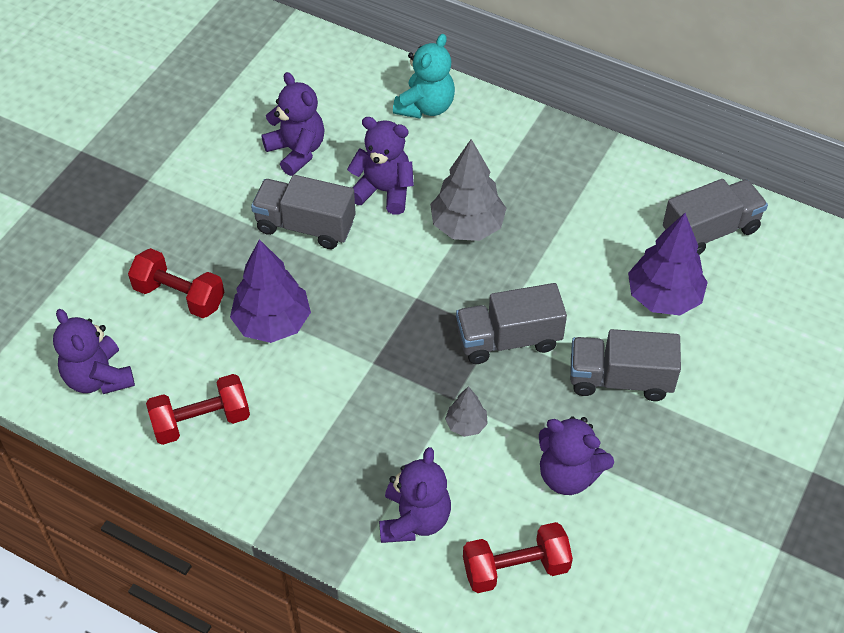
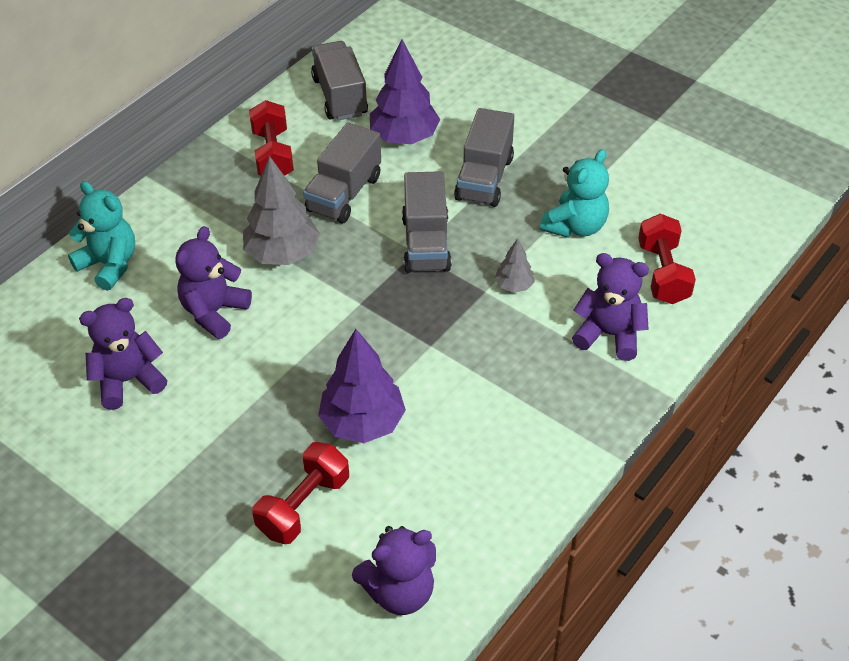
camera: 80 degrees left, 5 degrees down
red dumbbell [146,374,250,445] -> red dumbbell moved to [249,100,294,176]
grey truck [251,175,356,249] -> grey truck moved to [303,122,381,223]
purple teddy bear [539,416,614,495] -> turquoise teddy bear [540,149,609,238]

